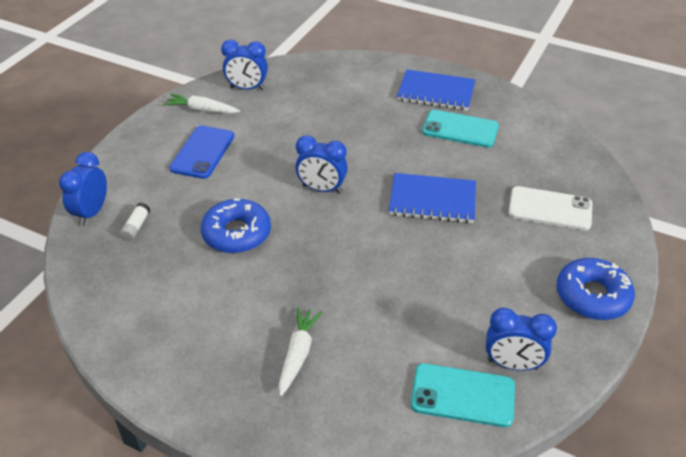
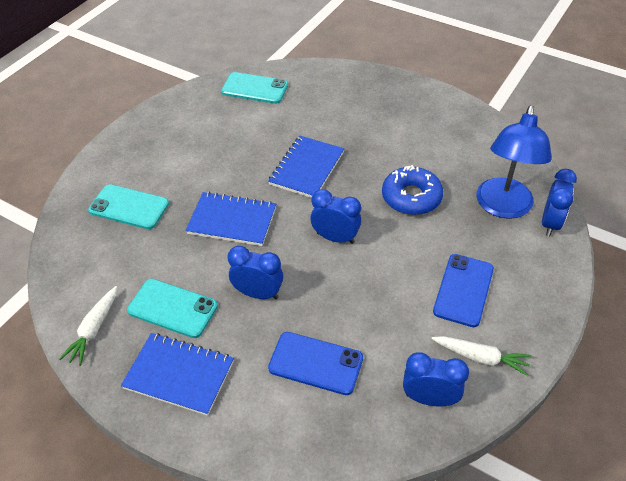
camera: 175 degrees left, 5 degrees up
white glue stick [120,202,150,241] -> blue lamp [477,105,552,219]
white carrot [279,307,322,396] -> white carrot moved to [59,286,117,366]
blue clock [486,308,557,371] -> blue clock moved to [228,246,283,299]
white phone [508,186,592,230] -> turquoise phone [88,184,169,229]
blue donut [556,258,635,320] -> none
none -> blue notebook [268,136,344,198]
none -> blue phone [268,332,363,395]

